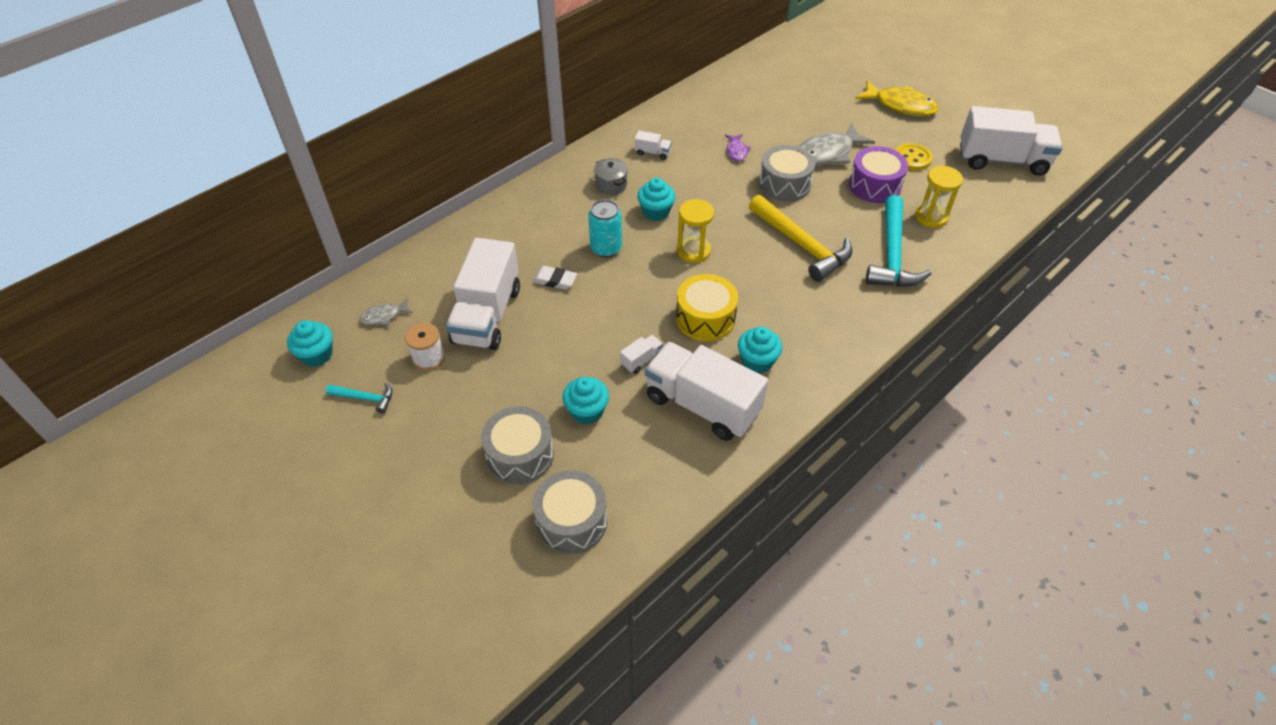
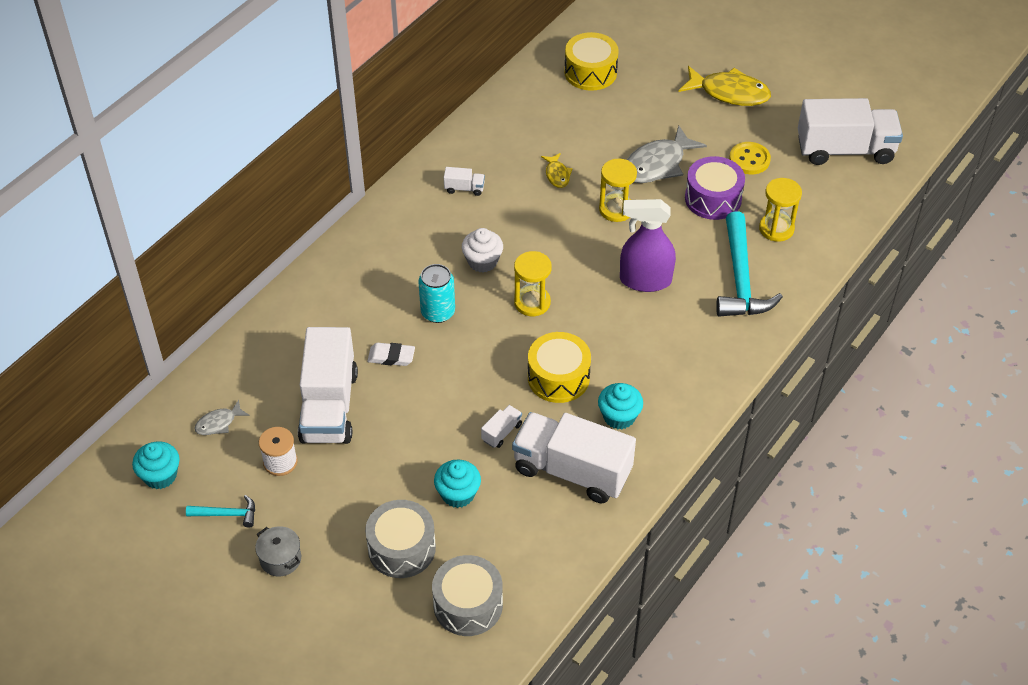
camera: 10 degrees left, 0 degrees up
grey pot [594,158,628,195] -> grey pot moved to [255,526,301,577]
turquoise cupcake [637,178,676,221] -> white cupcake [462,228,503,273]
purple fish [725,134,751,161] -> yellow fish [541,153,573,188]
yellow hammer [749,195,852,282] -> purple spray bottle [620,199,676,292]
grey drum [759,145,815,202] -> yellow hourglass [599,159,637,222]
none -> yellow drum [564,32,619,91]

